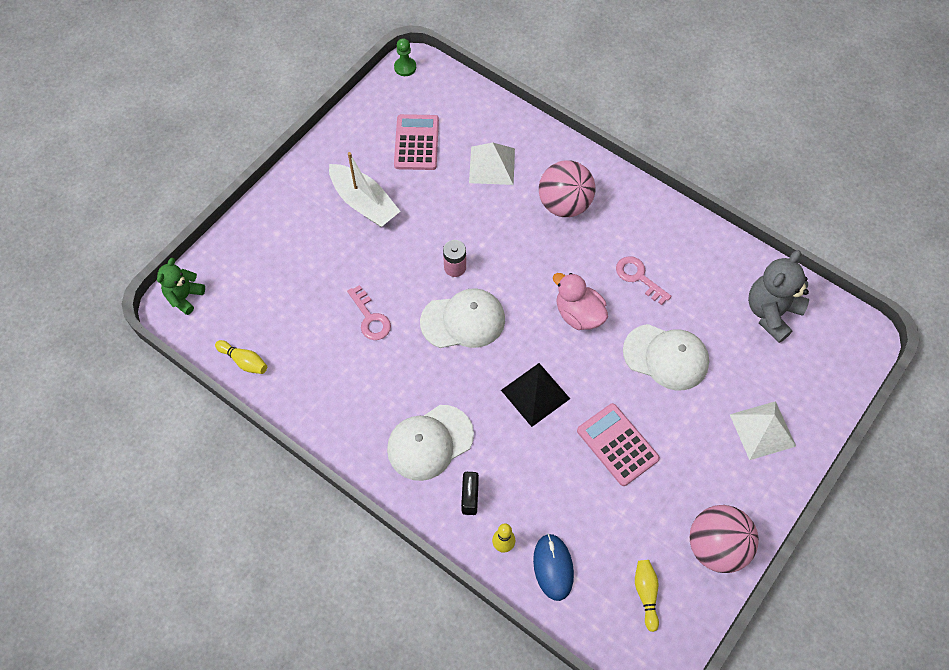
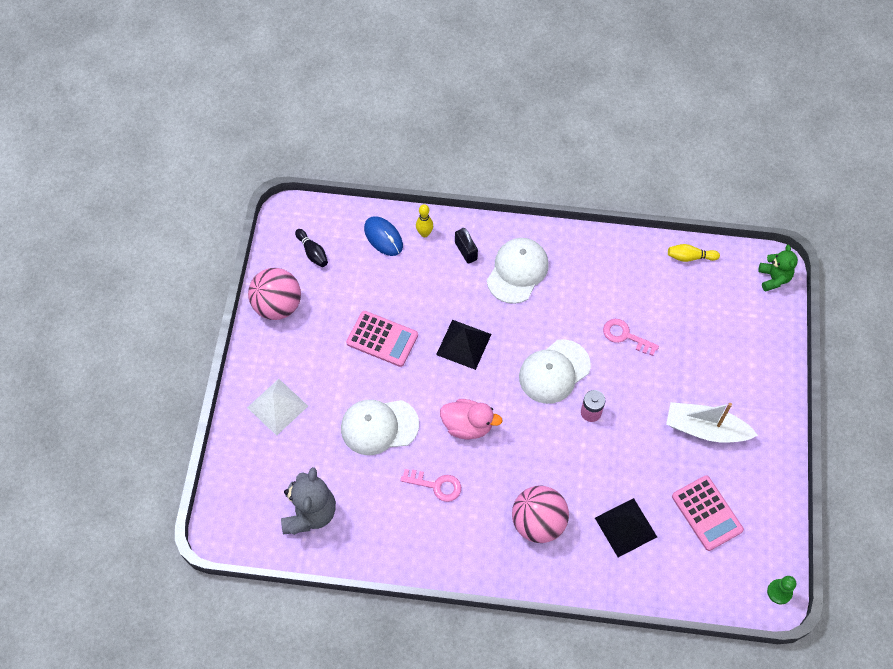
camera: 150 degrees right, 0 degrees up
white pyramid [469,143,515,185] -> black pyramid [595,498,657,557]
yellow bowling pin [635,560,659,632] -> black bowling pin [295,229,328,267]

